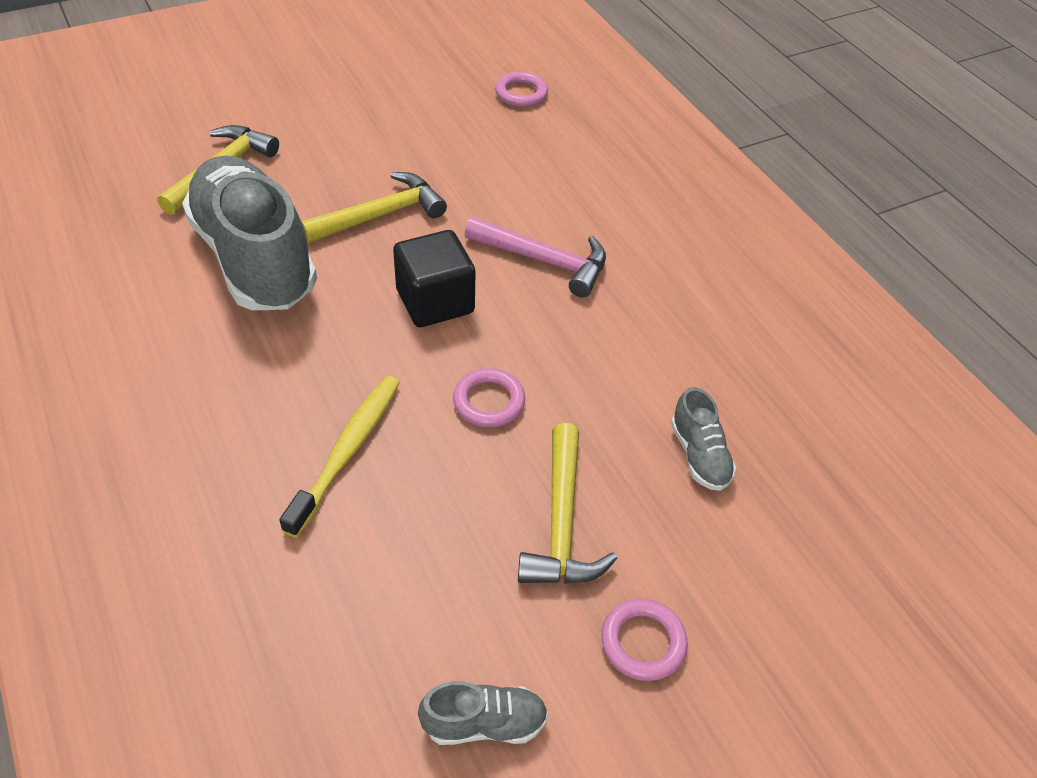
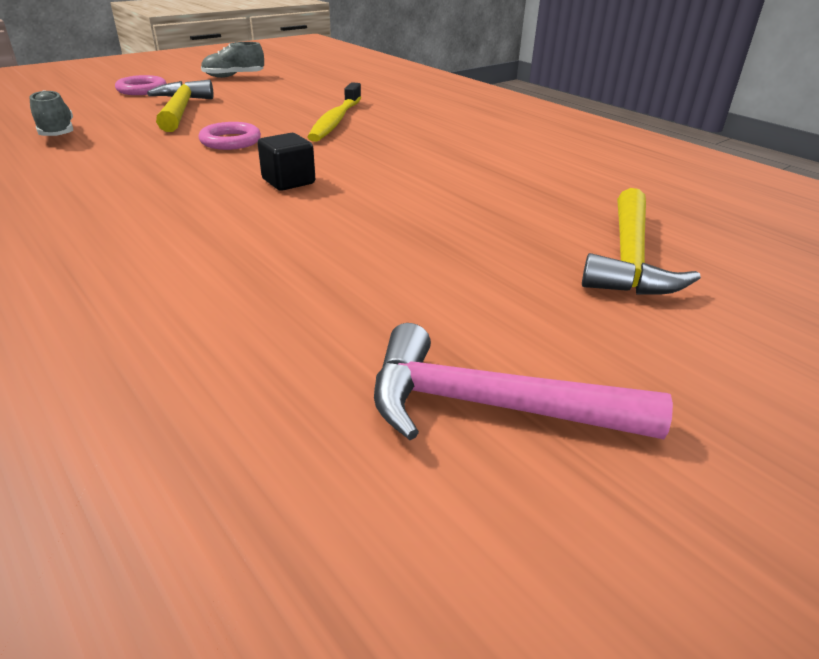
camera: 170 degrees right, 15 degrees down
grey shoe [182,156,317,310] -> none
yellow hammer [301,172,447,243] -> none
black cube [393,230,475,327] -> black cube [258,133,315,191], size x0.62
pink hammer [465,217,606,297] -> pink hammer moved to [374,323,673,440]
pink ring [495,71,548,107] -> none

